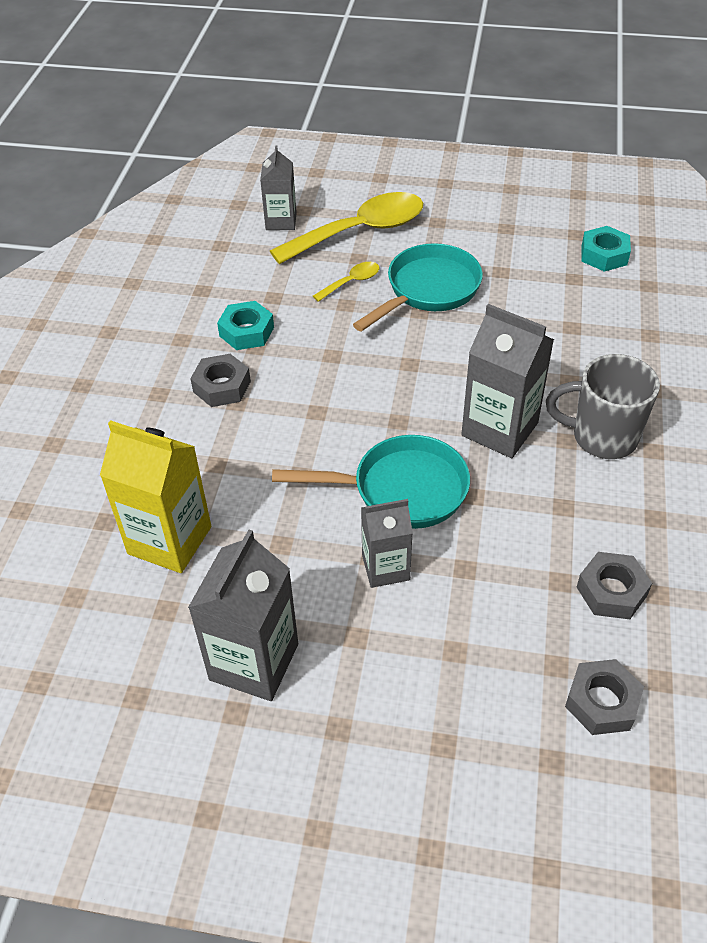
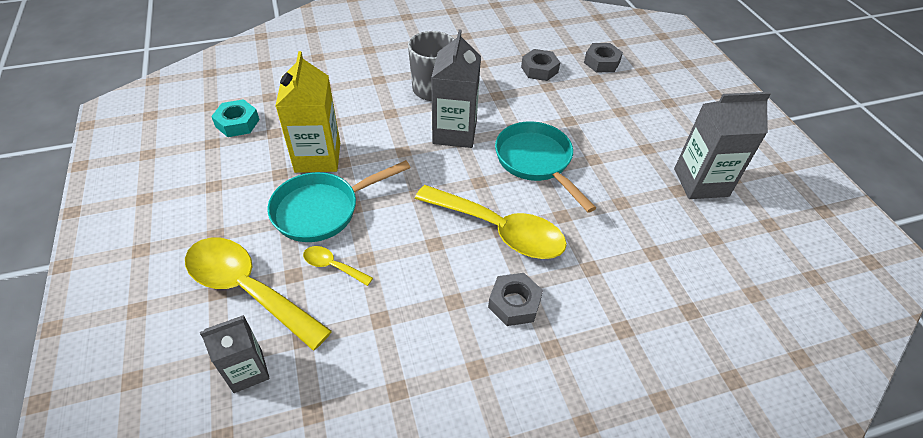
camera: 120 degrees left, 0 degrees up
yellow carton [100,420,211,573] -> yellow carton moved to [275,51,340,173]
turquoise nut [217,301,274,350] -> none
turquoise pan [353,243,483,332] -> turquoise pan turned 45 degrees counterclockwise [267,160,411,242]
grey carton [361,499,413,588] -> none
none -> yellow spoon [415,185,567,259]

